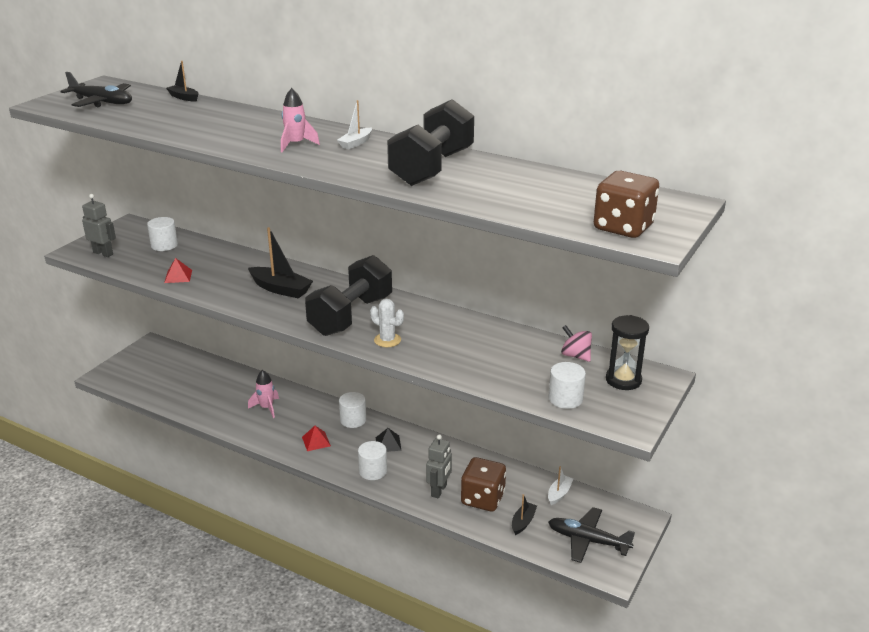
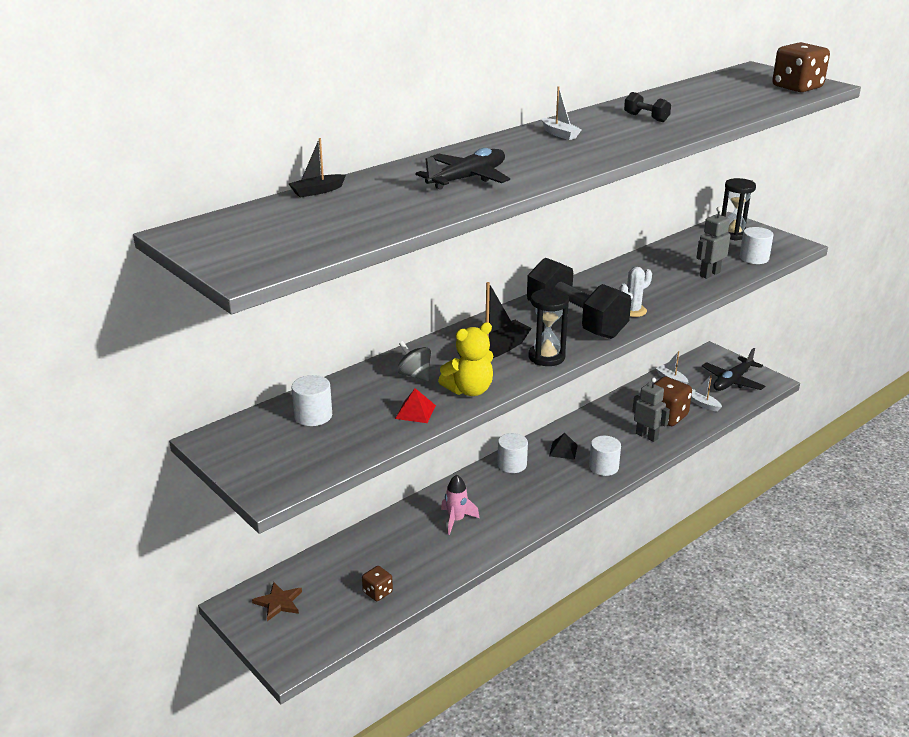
camera: 70 degrees left, 0 degrees up
black plane [60,72,132,107] -> black plane moved to [416,148,510,190]
grey robot [82,194,116,257] -> grey robot moved to [696,206,731,279]
pink rocket [281,88,320,152] -> none
red pyramid [302,426,331,451] -> none
black dumbbell [387,99,474,186] -> black dumbbell [624,92,671,122], size x0.41
black boat [512,494,537,535] -> white boat [691,375,722,412]
pink spinning top [561,325,592,362] -> none
none -> brown star [252,582,302,621]
none -> brown dice [362,566,393,601]
none -> grey spinning top [397,341,431,381]
none -> yellow teddy bear [438,322,493,396]
none -> black hourglass [529,289,569,366]

